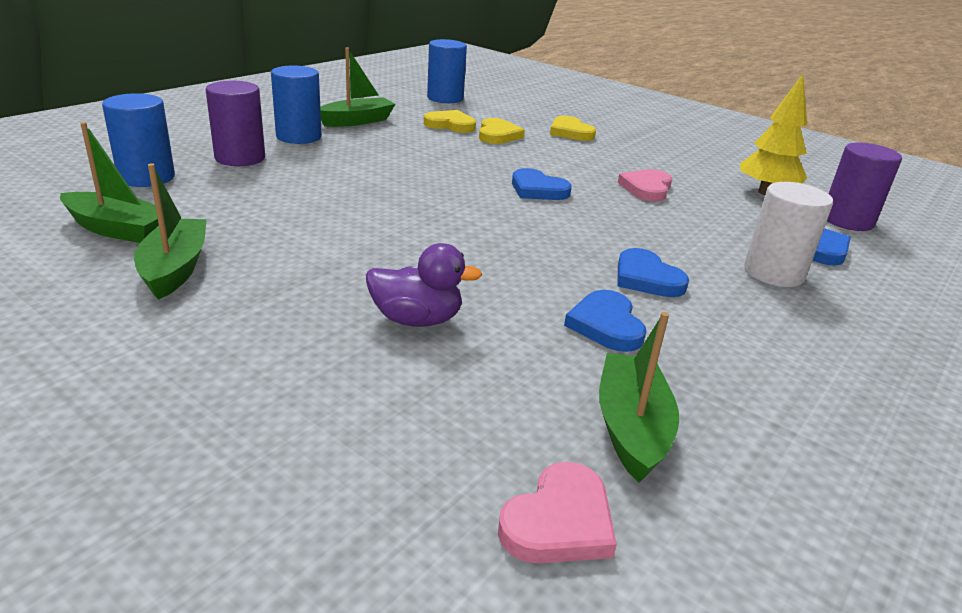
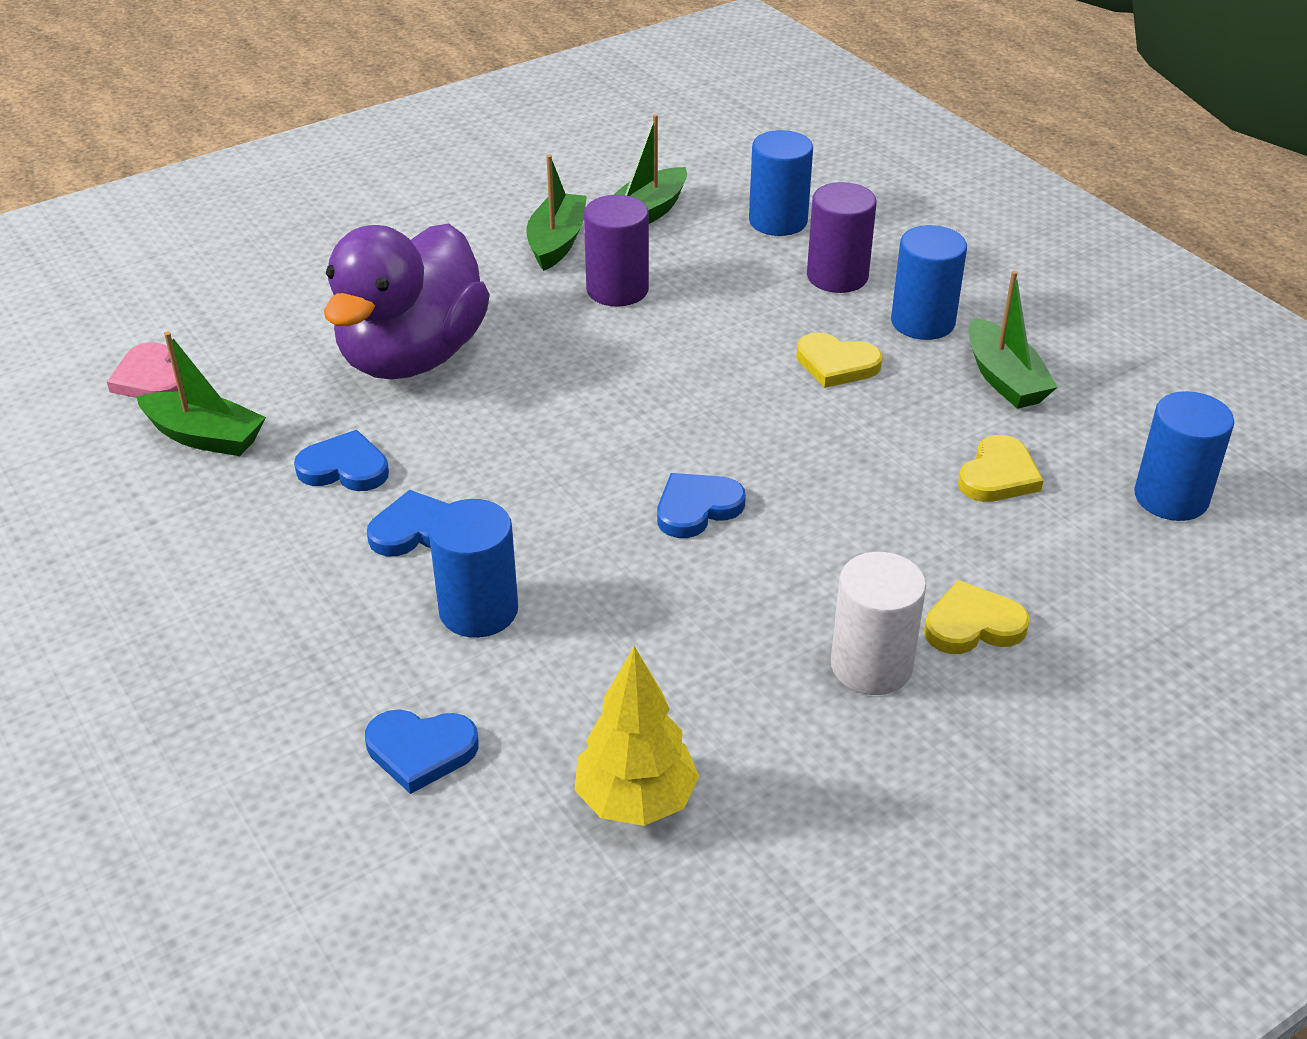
camera: 110 degrees right, 10 degrees up
green boat [134,163,207,300] -> green boat turned 90 degrees counterclockwise [526,154,587,271]
purple duck [366,243,483,327] -> purple duck [324,223,490,380], size x2.11
yellow heart [479,118,525,144] -> yellow heart moved to [796,332,882,388]
pink heart [618,169,672,201] -> none
white cylinder [744,182,833,287] -> white cylinder moved to [831,552,926,695]
purple cylinder [827,143,902,231] -> purple cylinder moved to [584,195,649,306]
none -> blue cylinder [428,499,518,638]

